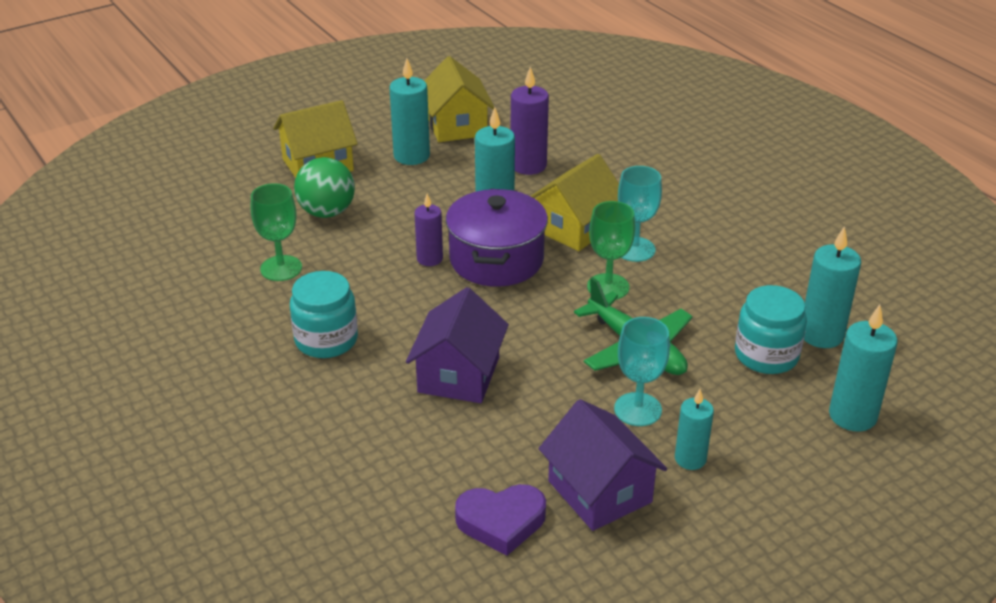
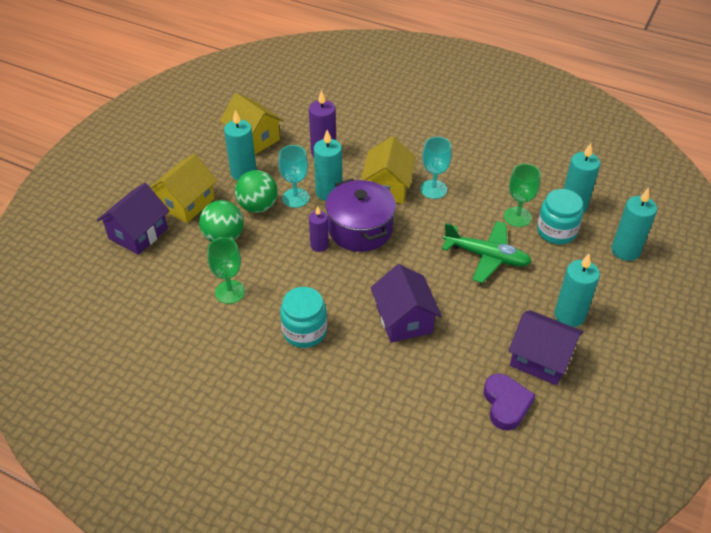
camera: 30 degrees left, 10 degrees up
purple heart [455,484,546,556] -> purple heart turned 60 degrees counterclockwise [484,374,535,430]
green goblet [587,201,635,300] -> green goblet moved to [504,164,541,227]
turquoise goblet [614,317,670,426] -> turquoise goblet moved to [278,145,309,208]
turquoise candle [675,389,714,470] -> turquoise candle [554,254,600,327], size x1.55
none -> purple house [97,183,170,255]
none -> green ball [235,170,278,213]

